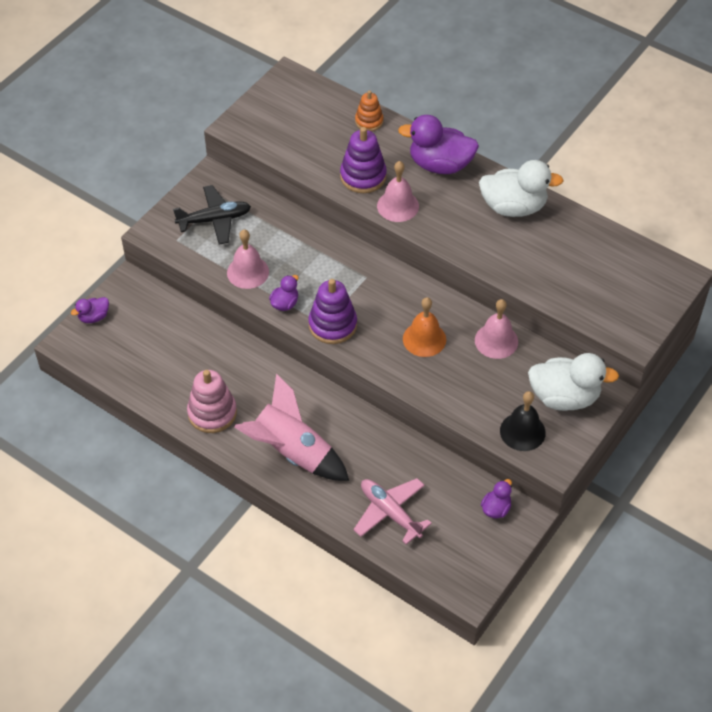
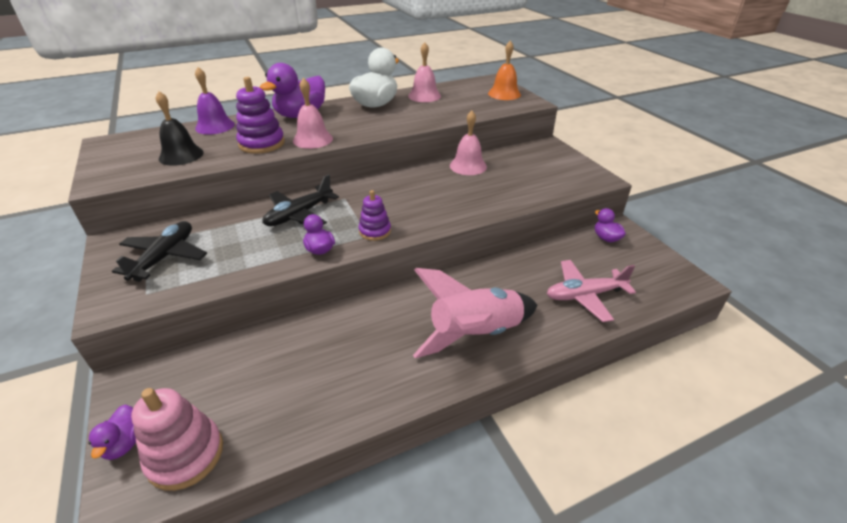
camera: 60 degrees left, 15 degrees down
pink stacking toy [187,370,237,433] -> pink stacking toy moved to [131,388,223,491]
pink bell [227,230,269,289] -> pink bell moved to [408,42,441,102]
purple stacking toy [308,279,357,344] -> purple stacking toy [358,190,391,241], size x0.63
orange stacking toy [355,90,383,131] -> purple bell [195,67,235,134]
orange bell [403,297,446,357] -> orange bell moved to [488,40,521,100]
black bell [500,391,546,451] -> black bell moved to [156,91,204,166]
white duck [528,353,619,411] -> none
none -> black plane [263,174,339,226]

